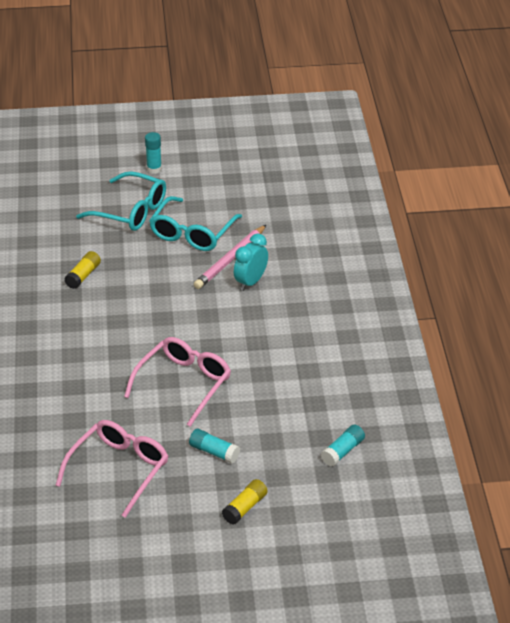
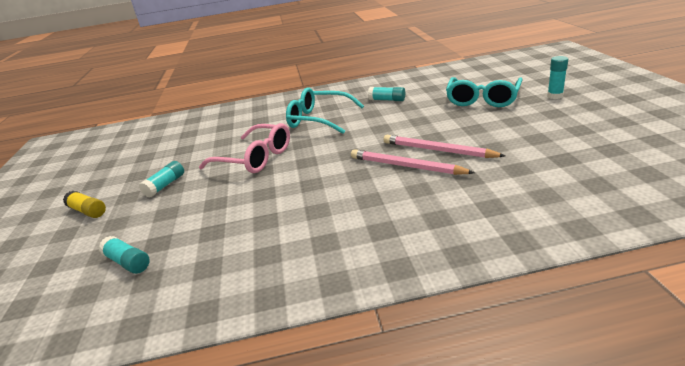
camera: 90 degrees right, 10 degrees down
pink glasses [55,420,168,518] -> none
yellow glue stick [64,251,101,289] -> turquoise glue stick [368,87,405,101]
turquoise glasses [149,196,242,251] -> turquoise glasses moved to [286,87,364,134]
turquoise clock [234,234,268,291] -> pink pencil [351,149,475,175]

